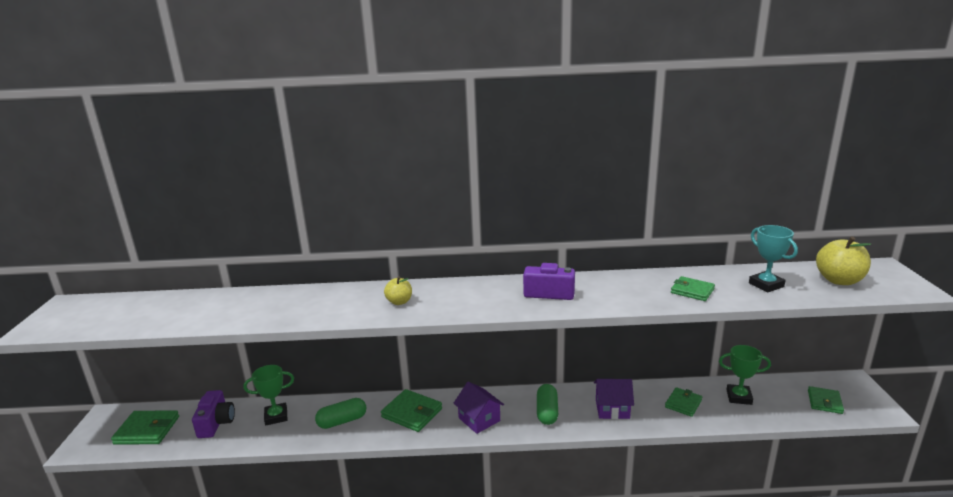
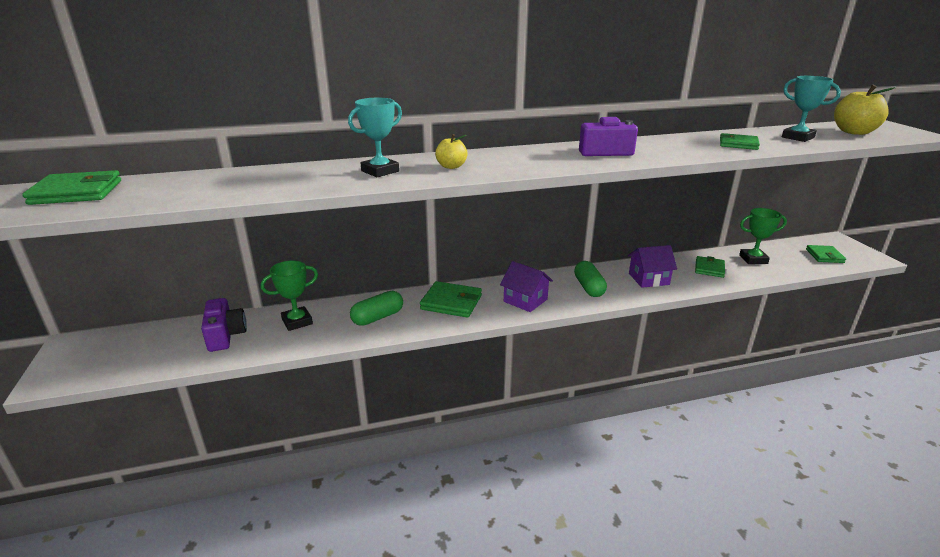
camera: 15 degrees left, 5 degrees up
green wallet [111,410,179,445] -> green wallet moved to [22,170,121,205]
none -> turquoise trophy [348,98,402,177]

